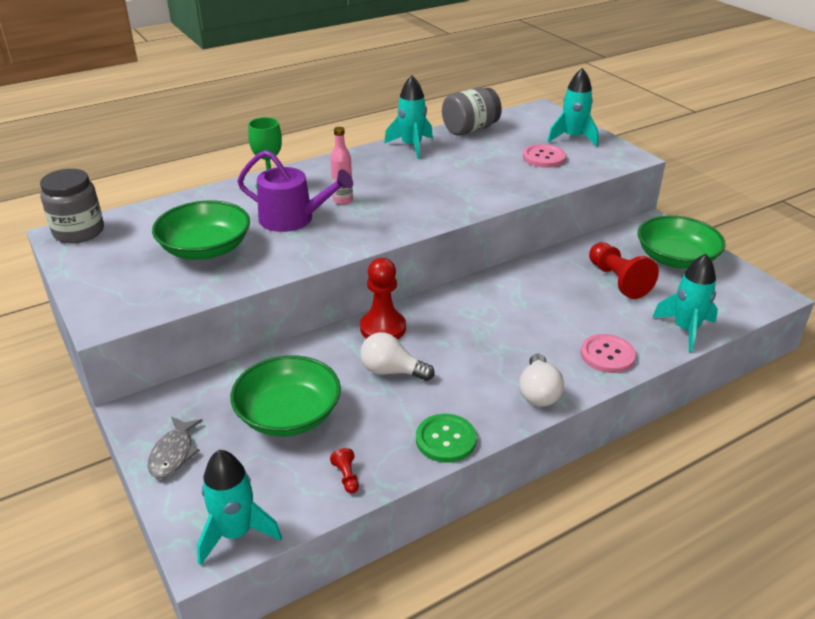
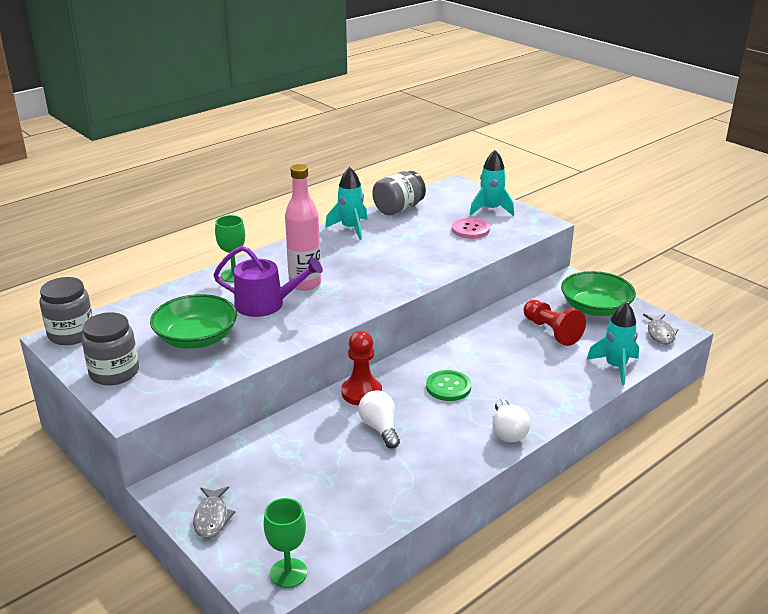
camera: 10 degrees left, 5 degrees down
turquoise rocket [197,450,282,565] -> green goblet [264,498,307,588]
green bowl [230,355,341,436] -> none
pink bottle [330,127,353,205] -> pink bottle [285,164,321,291], size x1.81
red pawn [330,448,359,493] -> none
white light bulb [360,332,435,381] -> white light bulb turned 60 degrees clockwise [358,390,400,449]
green button [416,414,477,463] -> green button moved to [426,370,471,401]
pink button [581,334,636,373] -> none
none -> grey jar [82,312,139,385]
none -> grey fish [643,314,679,345]

